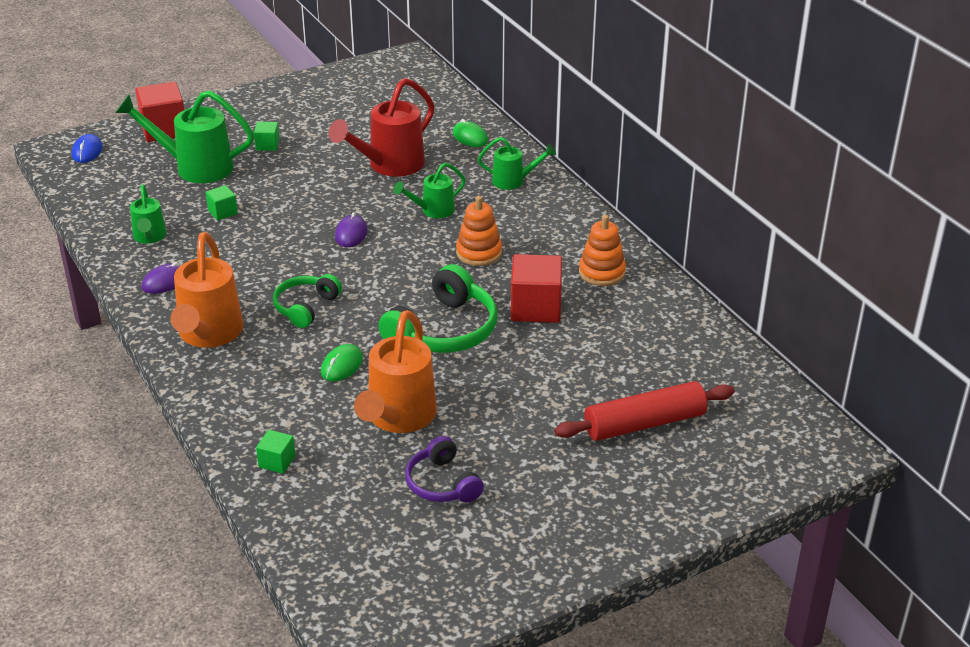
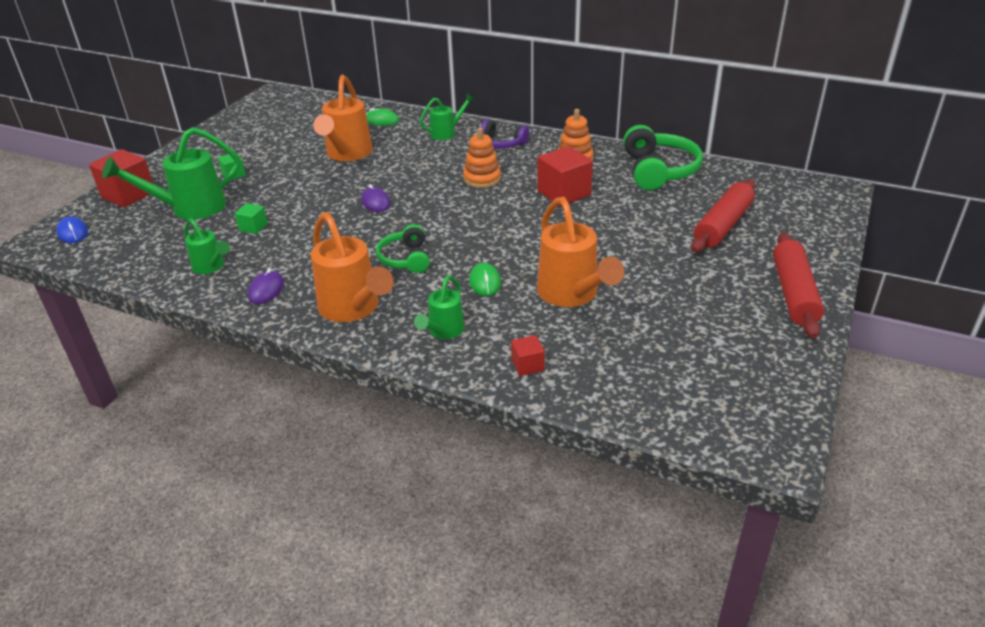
camera: 35 degrees left, 0 degrees up
green cube [256,430,296,474] -> red cube [511,335,545,376]
red watering can [328,78,435,177] -> orange watering can [313,75,373,161]
green headphones [378,264,498,353] -> green headphones moved to [623,125,703,190]
green watering can [393,163,466,218] -> green watering can moved to [414,275,465,339]
purple headphones [405,436,484,502] -> purple headphones moved to [481,119,529,149]
none -> red rolling pin [773,232,824,338]

